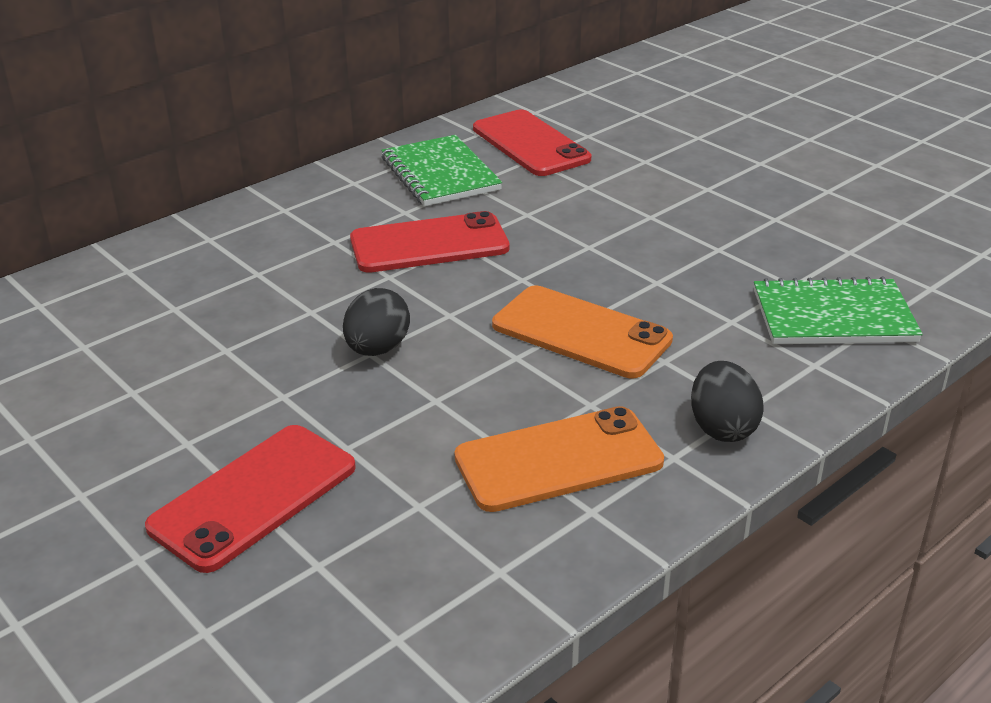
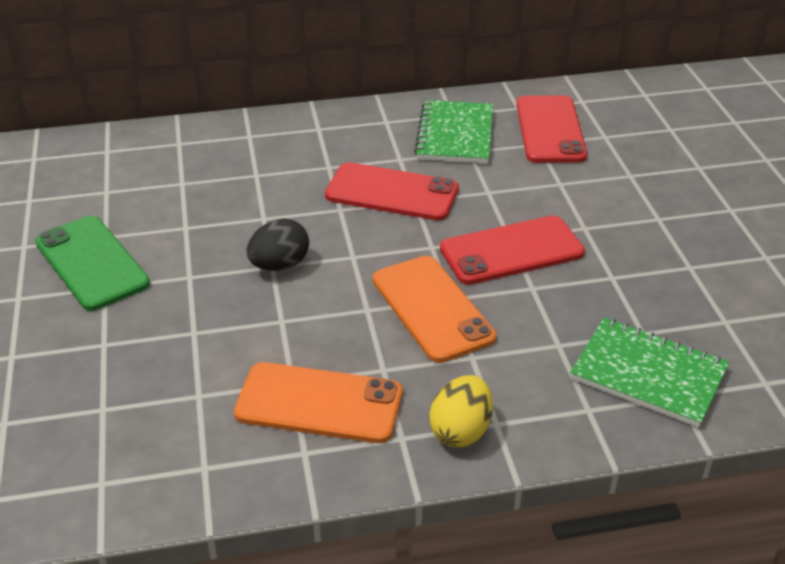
camera: 30 degrees right, 5 degrees up
red phone [145,425,356,573] -> red phone moved to [440,215,585,285]
black egg [691,361,764,442] -> yellow egg [429,375,493,447]
none -> green phone [35,216,150,311]

